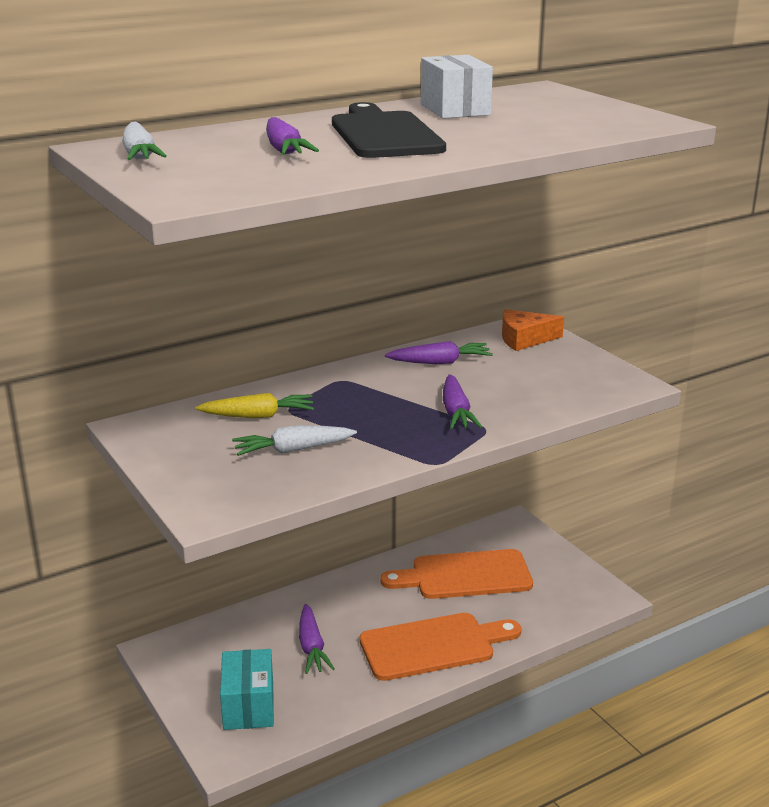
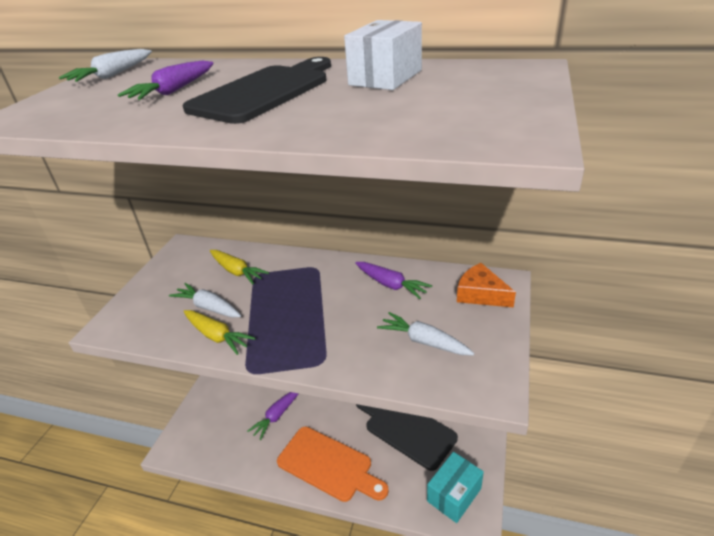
camera: 50 degrees right, 10 degrees up
turquoise box [220,649,274,730] -> turquoise box moved to [427,452,484,523]
orange cutting board [381,549,533,599] -> black cutting board [356,404,458,471]
purple carrot [443,374,482,429] -> none
none -> yellow carrot [183,310,256,355]
none -> white carrot [377,312,474,355]

